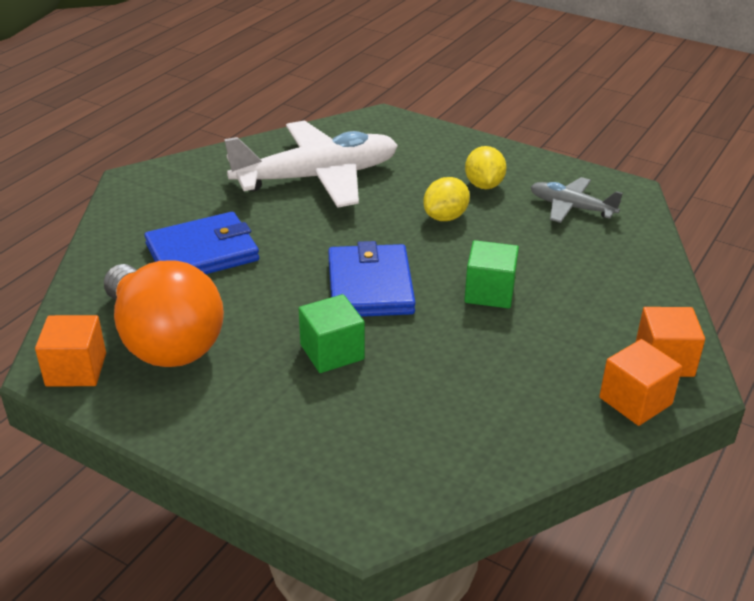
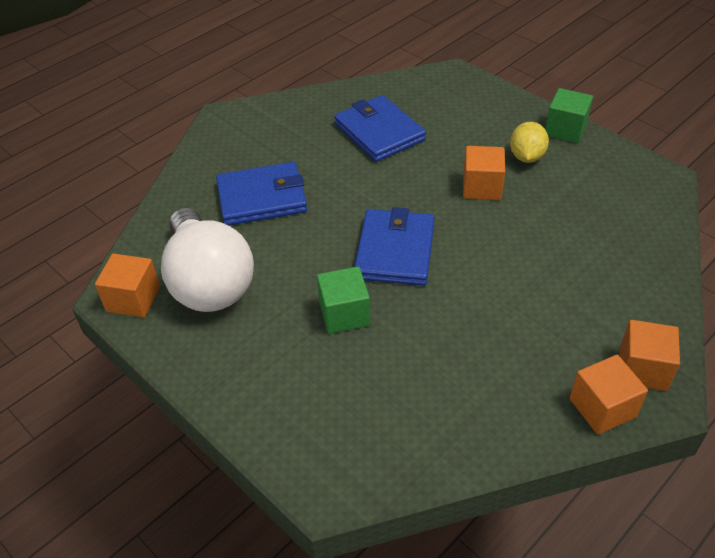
camera: 15 degrees right, 10 degrees up
orange light bulb [104,261,224,367] -> white light bulb [161,208,254,312]
white plane [224,121,398,208] -> blue wallet [334,95,426,162]
yellow lemon [423,177,470,221] -> orange cube [463,146,505,200]
green cube [464,240,519,308] -> green cube moved to [545,88,593,143]
grey plane [531,177,623,223] -> none

